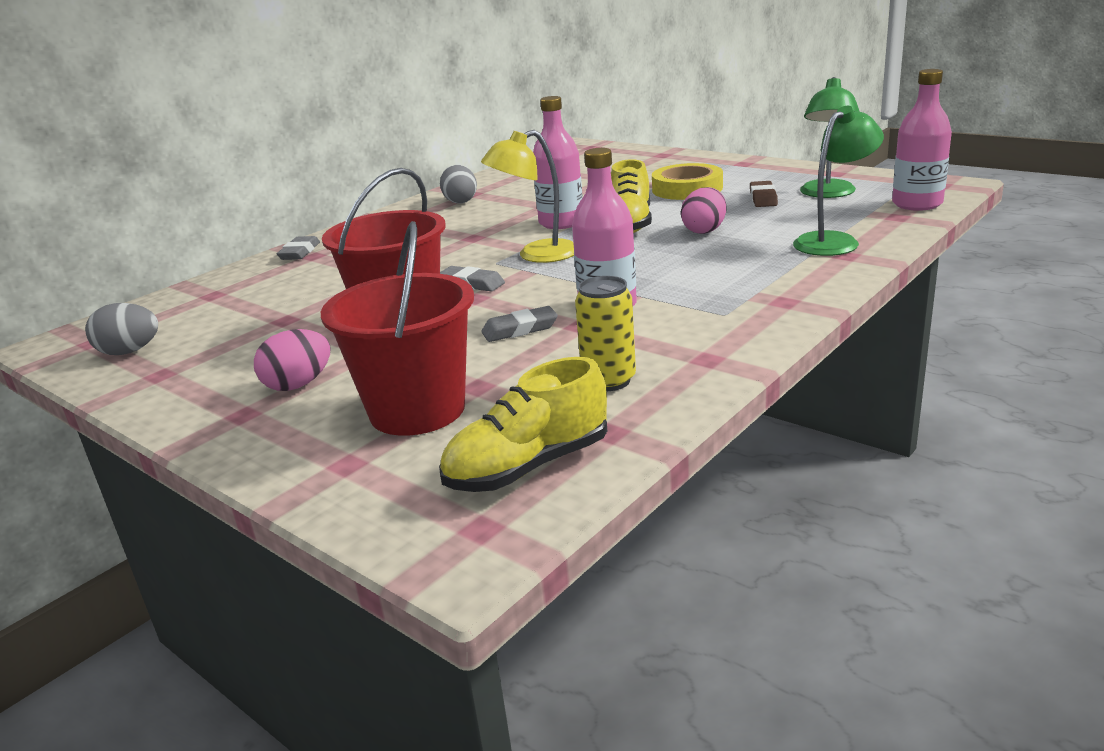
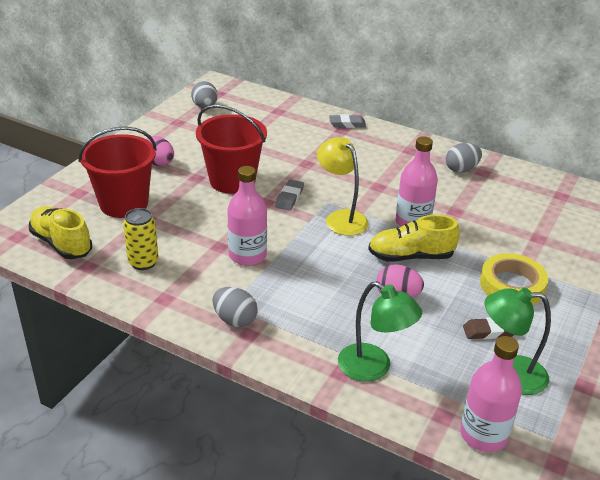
camera: 75 degrees right, 10 degrees up
grey eraser [481,306,558,342] -> none
none -> grey egg [212,287,258,327]

